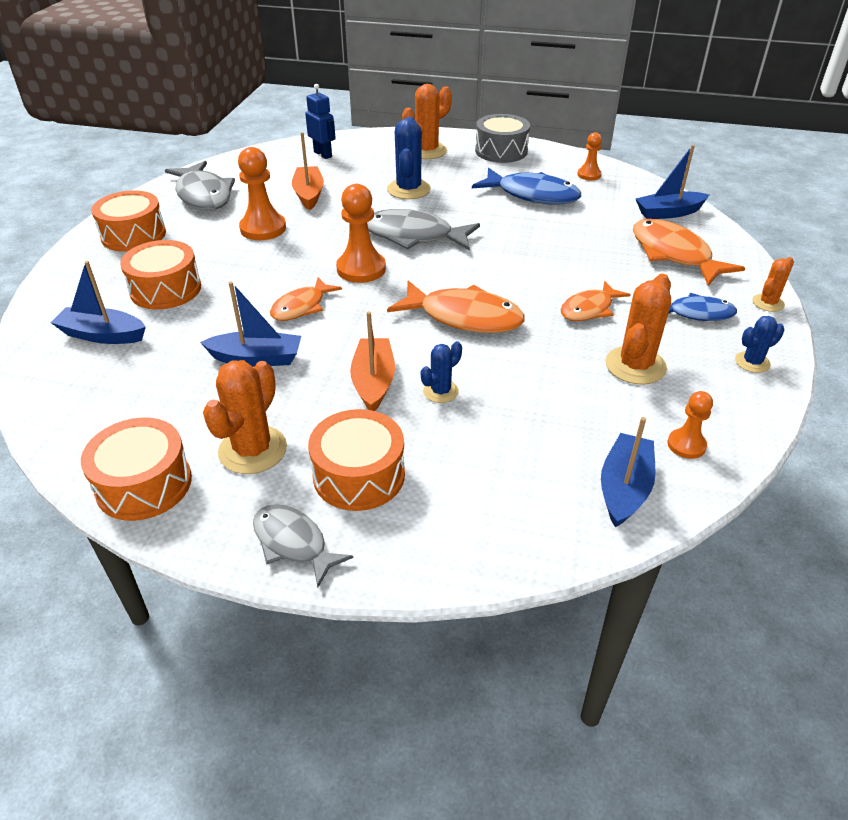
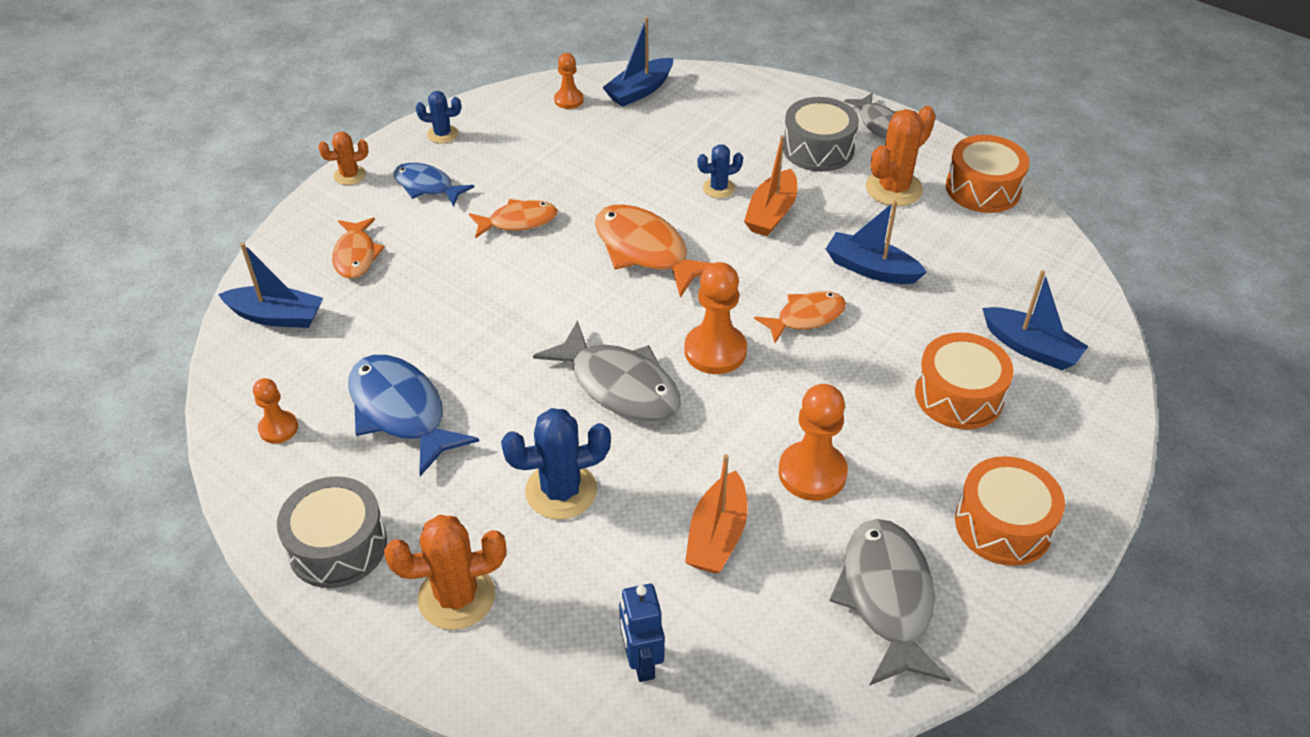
camera: 155 degrees left, 5 degrees up
orange drum [308,409,405,511] -> grey drum [783,97,859,172]
blue cactus [387,117,431,199] -> blue cactus turned 45 degrees clockwise [501,408,611,520]
orange cactus [606,274,671,385] -> none
orange fish [633,219,745,285] -> orange fish [332,218,385,279], size x0.62

